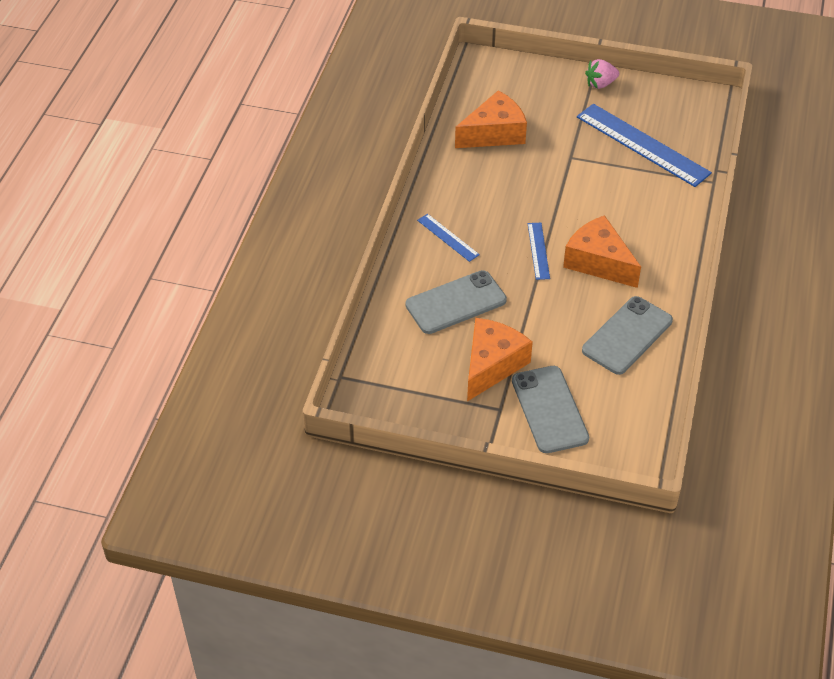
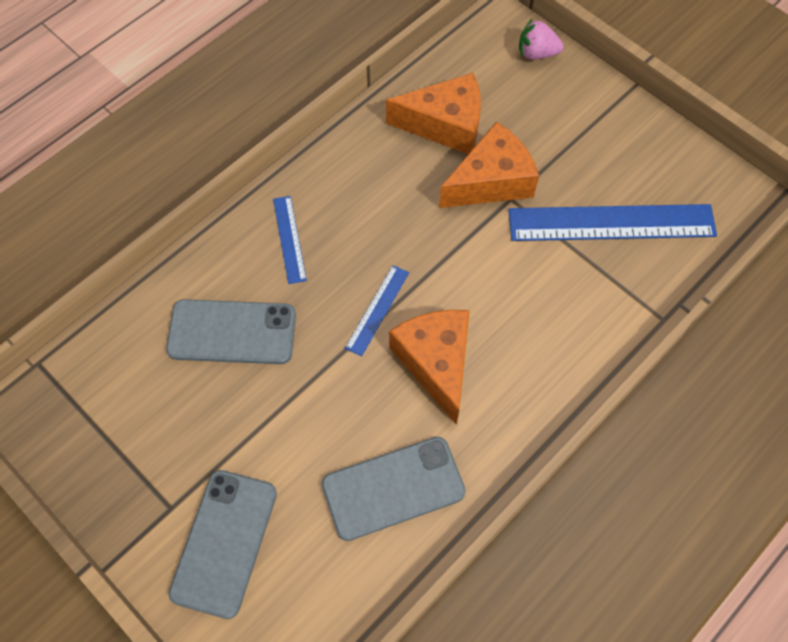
camera: 30 degrees right, 15 degrees up
orange cheese [467,318,533,401] -> orange cheese moved to [439,121,539,208]
blue ruler [577,104,712,187] -> blue ruler turned 75 degrees counterclockwise [509,204,717,241]
pink strawberry [585,59,619,89] -> pink strawberry moved to [519,18,564,60]

